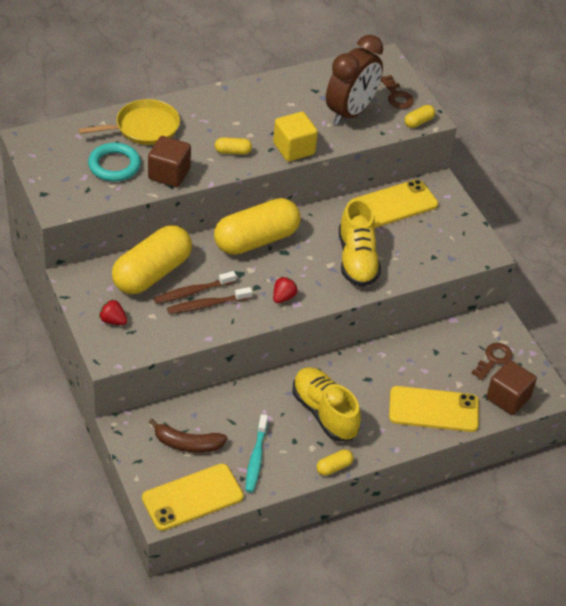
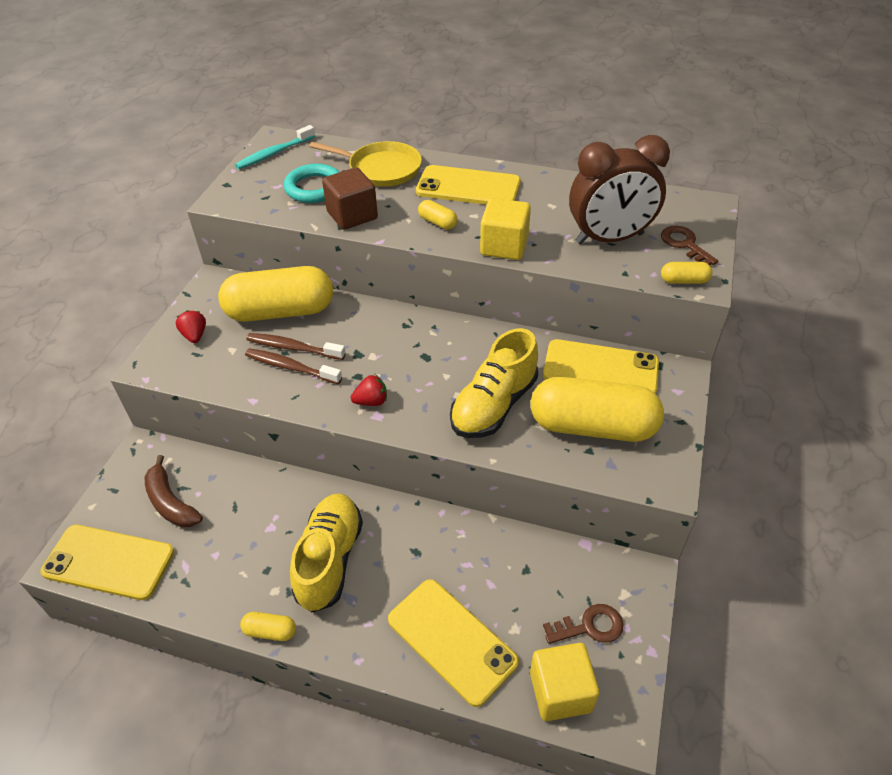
camera: 45 degrees right, 0 degrees up
yellow capsule [214,198,300,255] -> yellow capsule moved to [531,377,664,442]
turquoise toothbrush [245,414,268,493] -> turquoise toothbrush moved to [235,125,315,169]
brown key [381,75,414,109] -> brown key turned 135 degrees clockwise [661,226,718,265]
brown cube [486,360,537,415] -> yellow cube [530,643,599,721]
none -> yellow phone [416,165,521,205]

